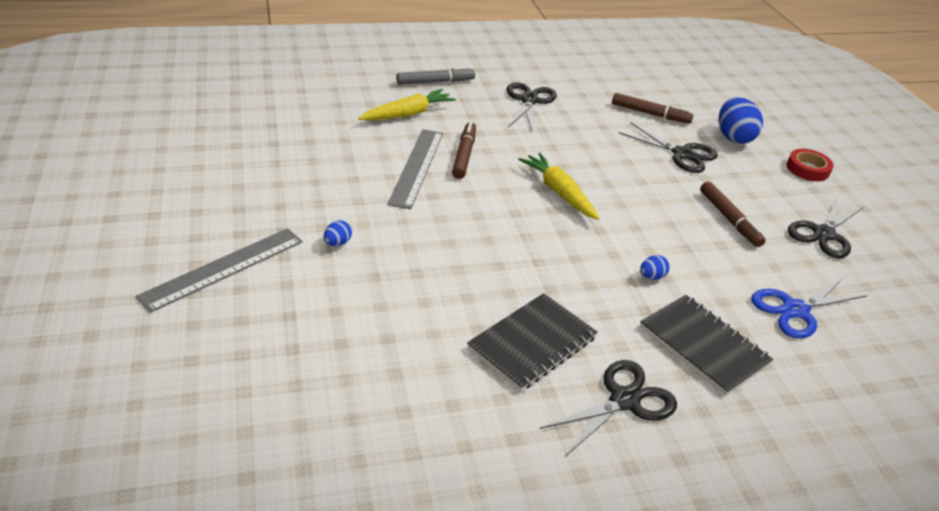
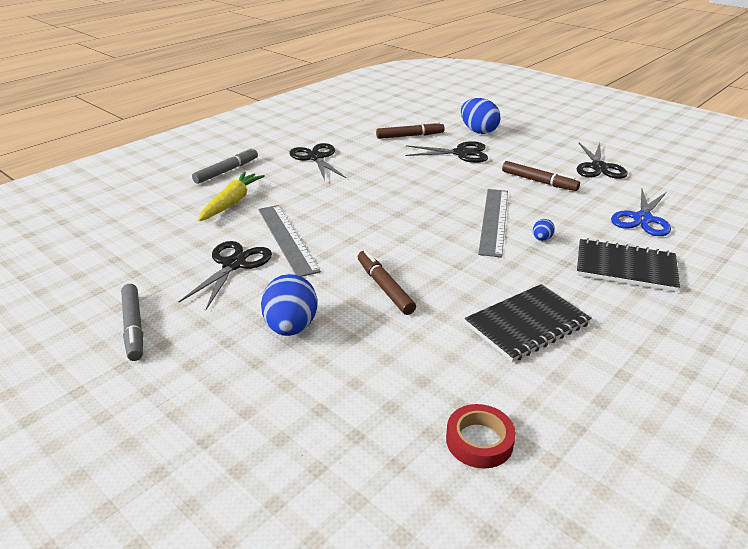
camera: 30 degrees left, 5 degrees down
grey ruler [136,228,303,313] -> grey ruler moved to [478,189,508,258]
blue egg [324,220,352,246] -> blue egg [261,274,317,336], size x2.15
brown marker [452,121,476,179] -> brown marker moved to [358,250,416,315]
black notebook [467,293,598,391] -> black notebook turned 45 degrees clockwise [465,284,592,362]
yellow carrot [518,152,600,220] -> none
black scissors [540,360,677,457] -> black scissors moved to [178,241,272,309]
red tape [787,149,834,181] -> red tape moved to [446,404,516,469]
none -> grey marker [121,284,143,361]

